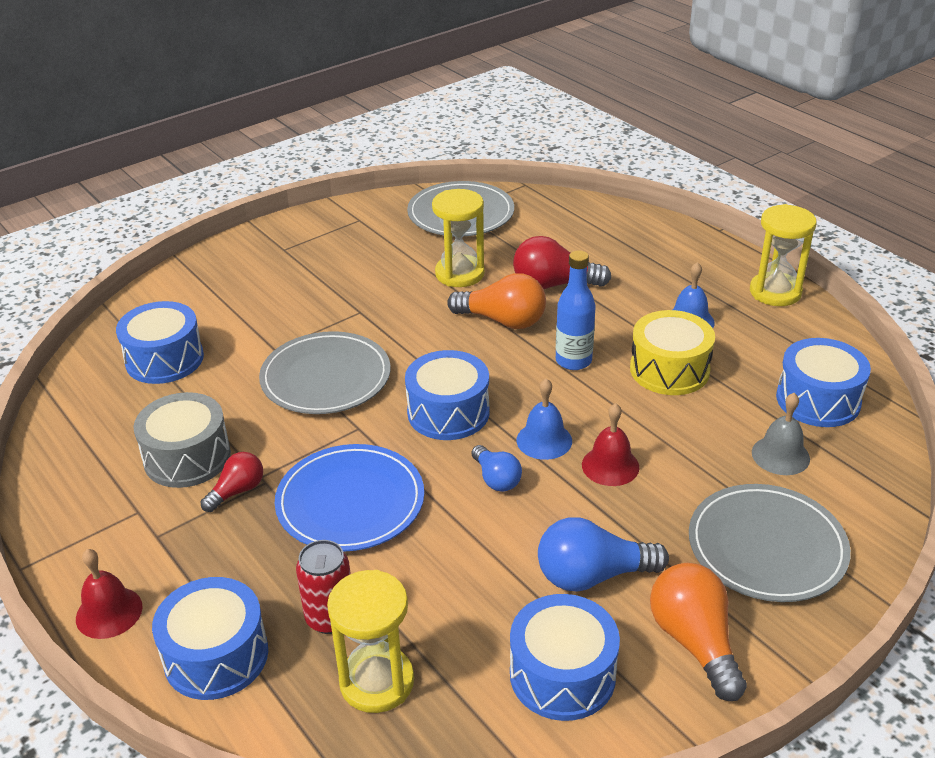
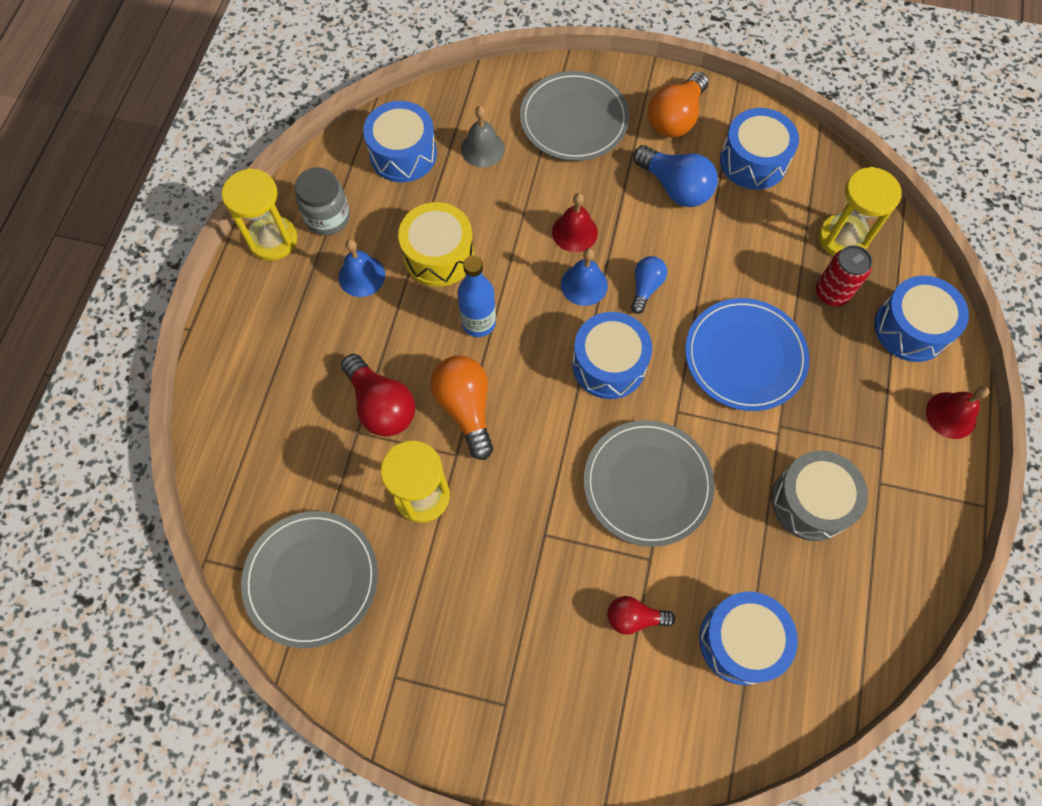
camera: 130 degrees left, 30 degrees up
red light bulb [201,452,263,512] -> red light bulb moved to [607,596,675,635]
none -> grey jar [295,167,350,235]

